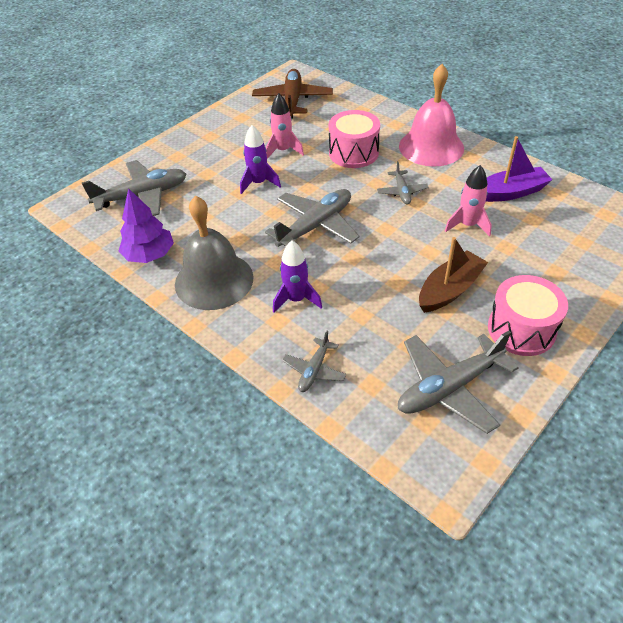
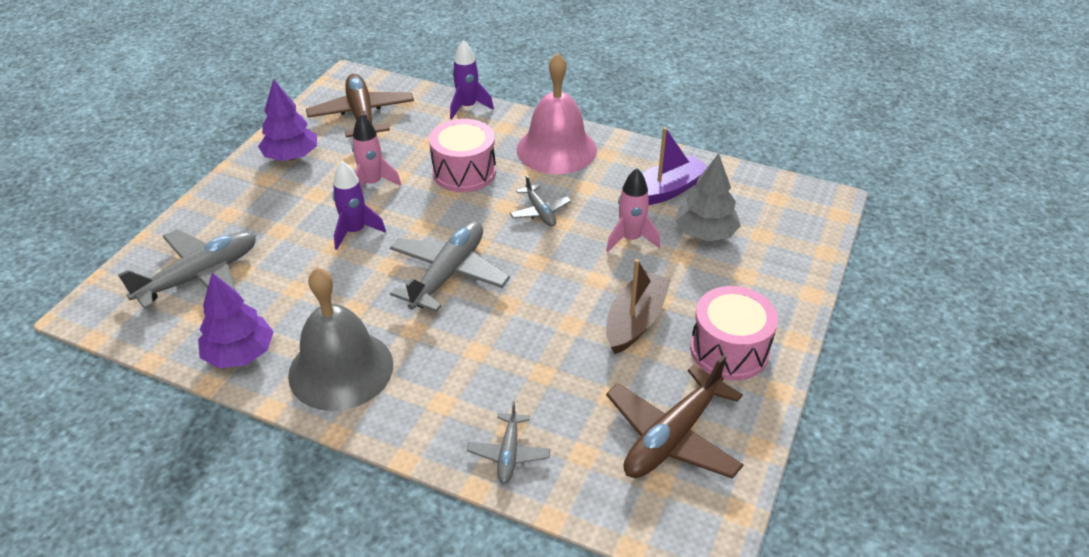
camera: 20 degrees left, 5 degrees down
purple rocket [273,241,322,313] -> purple rocket moved to [450,40,494,119]
grey plane [398,331,519,434] -> brown plane [606,354,744,479]
none -> purple tree [258,79,317,161]
none -> grey tree [676,153,741,241]

